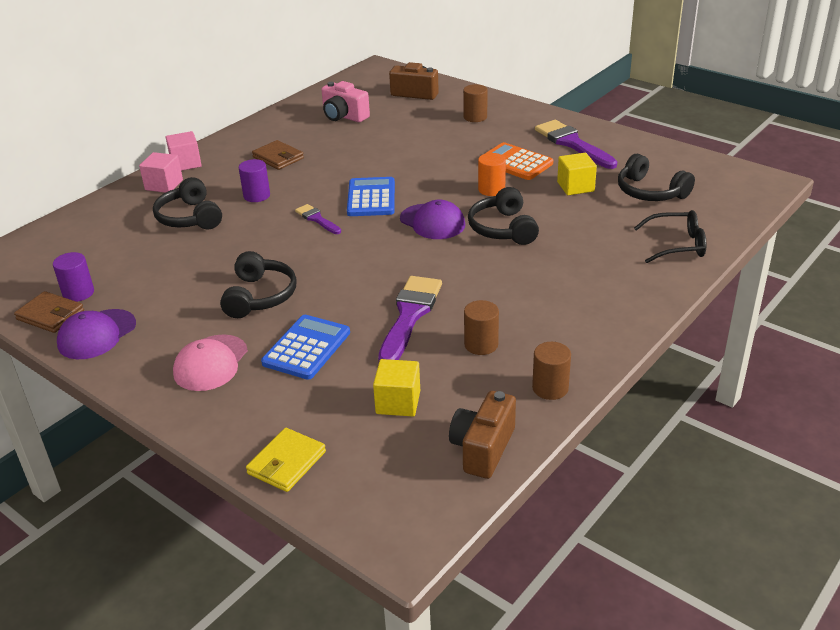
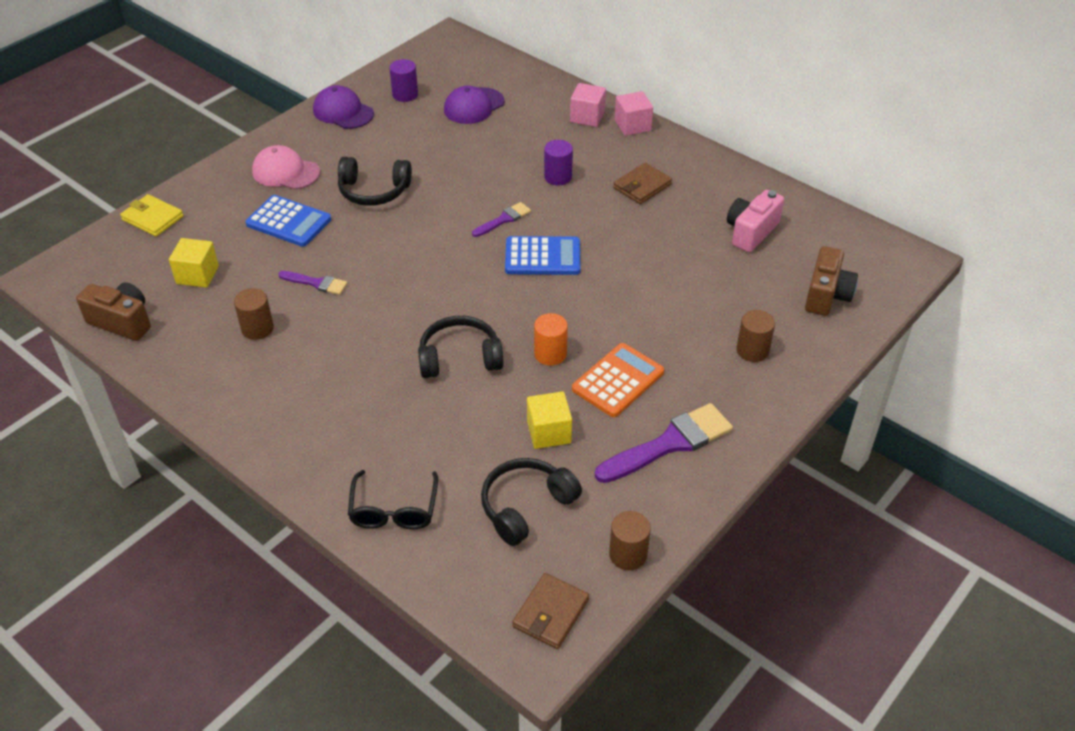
camera: 90 degrees right, 10 degrees up
brown wallet [14,291,84,333] -> brown wallet moved to [512,573,589,649]
black headphones [153,177,222,229] -> none
purple brush [378,276,442,361] -> purple brush [278,271,347,295], size x0.54
purple cap [400,200,465,239] -> purple cap moved to [444,86,504,124]
brown cylinder [532,342,571,400] -> brown cylinder moved to [609,511,651,570]

